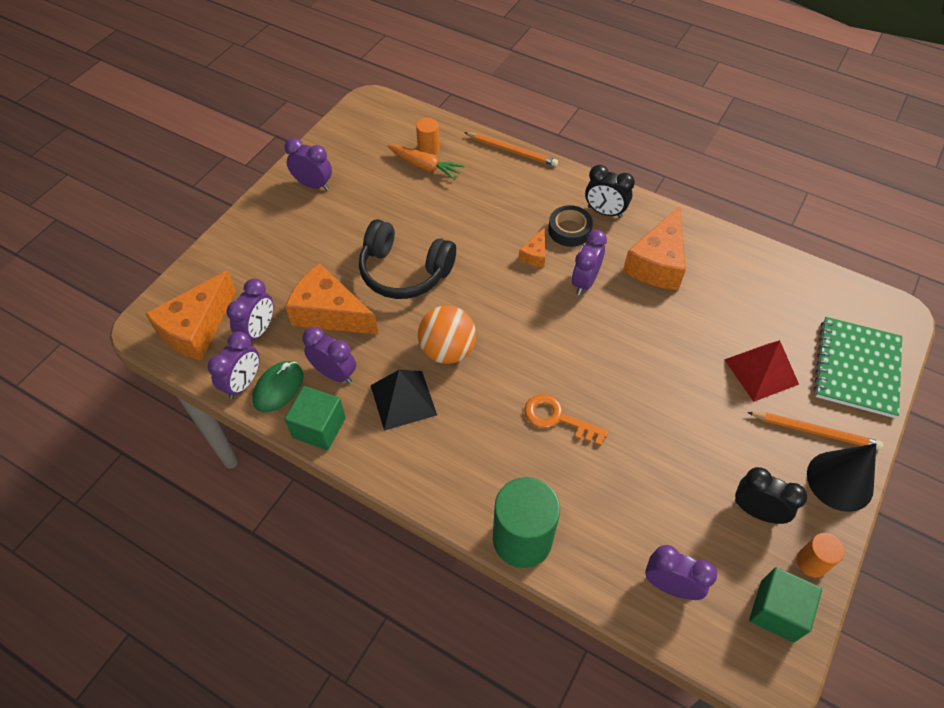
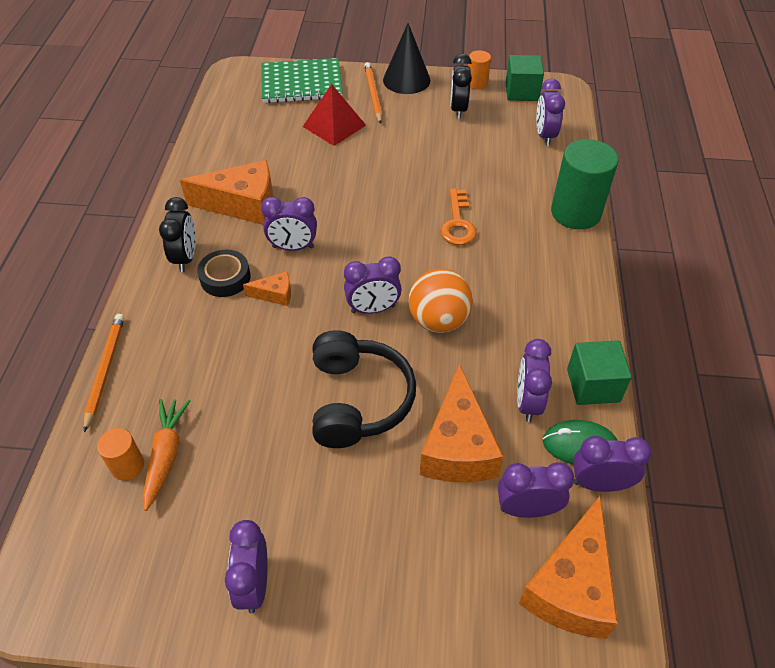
camera: 115 degrees left, 5 degrees down
orange cheese [145,270,236,361] -> orange cheese turned 105 degrees clockwise [519,496,618,639]
black pyramid [371,370,437,431] -> none
none -> purple clock [344,256,402,314]

